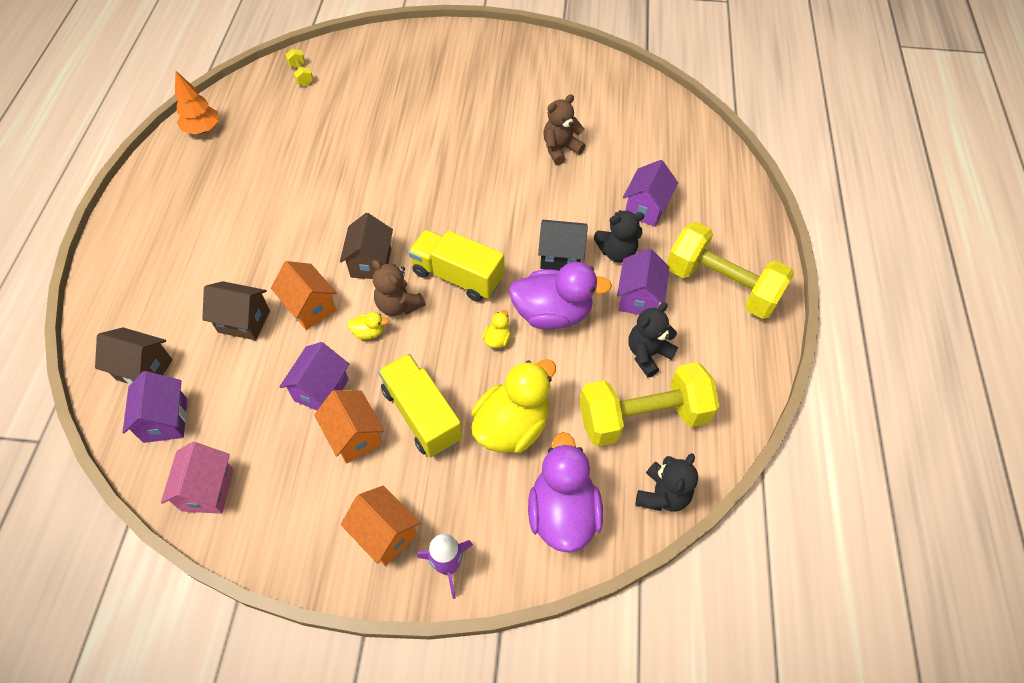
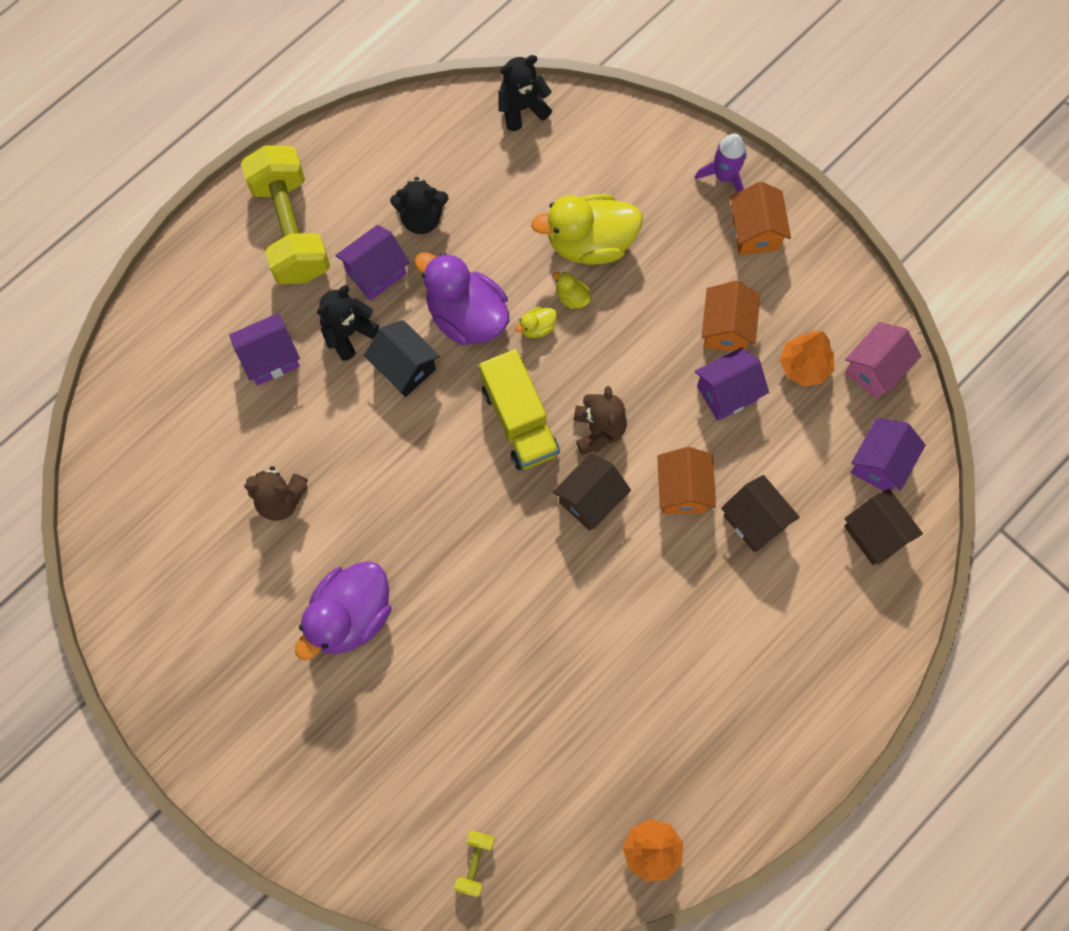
camera: 140 degrees left, 15 degrees up
yellow duck [347,312,389,340] -> yellow duck moved to [552,272,591,309]
yellow truck [378,354,462,458] -> none
purple duck [528,432,603,553] -> purple duck moved to [295,561,392,660]
yellow dumbbell [580,362,719,447] -> none
black teddy bear [594,210,644,263] -> black teddy bear turned 75 degrees counterclockwise [317,285,379,361]
none -> orange tree [780,331,834,386]

